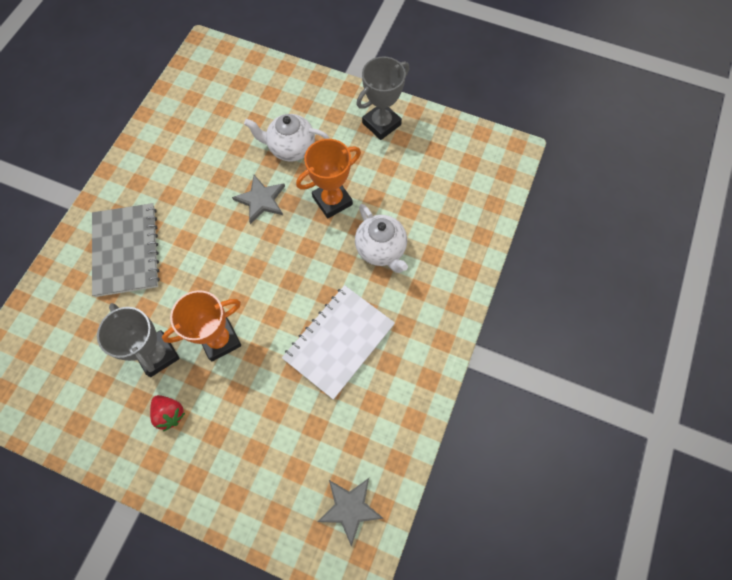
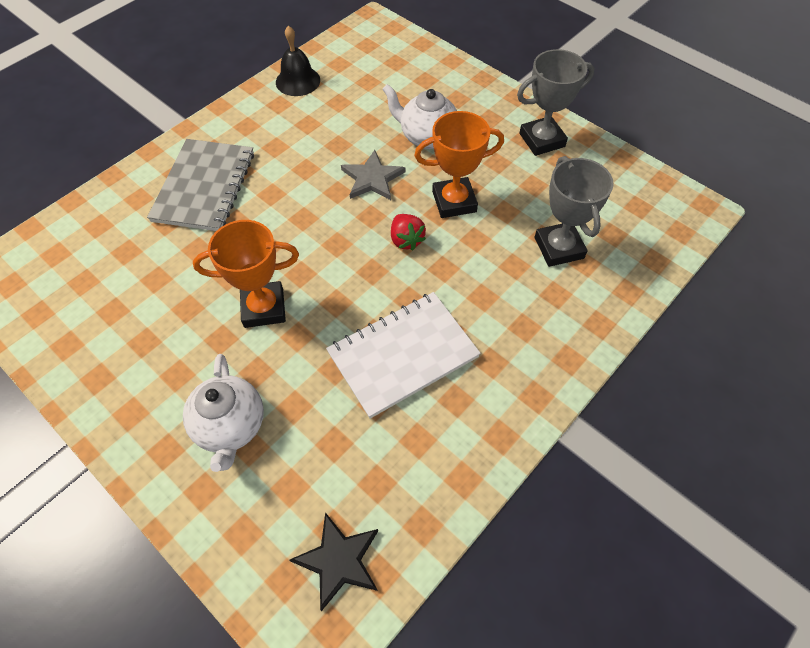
camera: 20 degrees right, 10 degrees down
grey trophy [97,303,180,377] -> grey trophy moved to [535,156,614,267]
red strawberry [150,395,185,431] -> red strawberry moved to [391,214,426,250]
grey star [317,478,384,547] -> black star [290,512,378,611]
white teapot [355,204,408,273] -> white teapot moved to [183,354,264,472]
none -> black bell [276,26,320,96]

